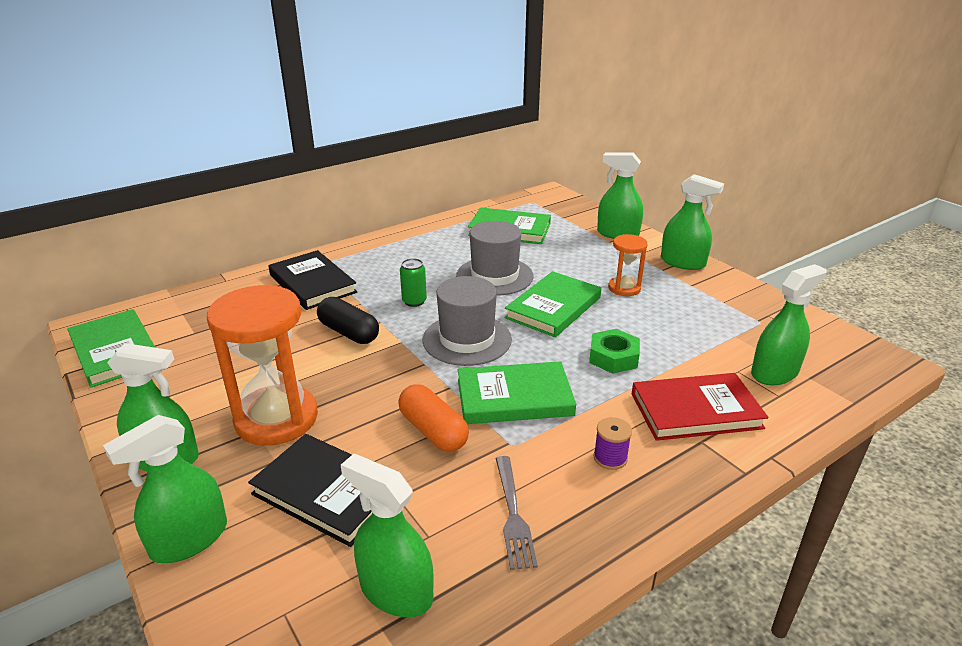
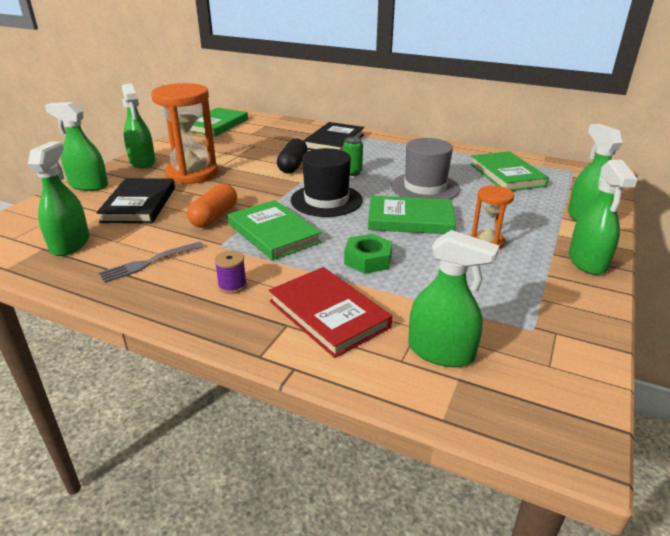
camera: 60 degrees right, 0 degrees up
grey hat [423,276,512,366] -> black hat [291,148,363,217]

